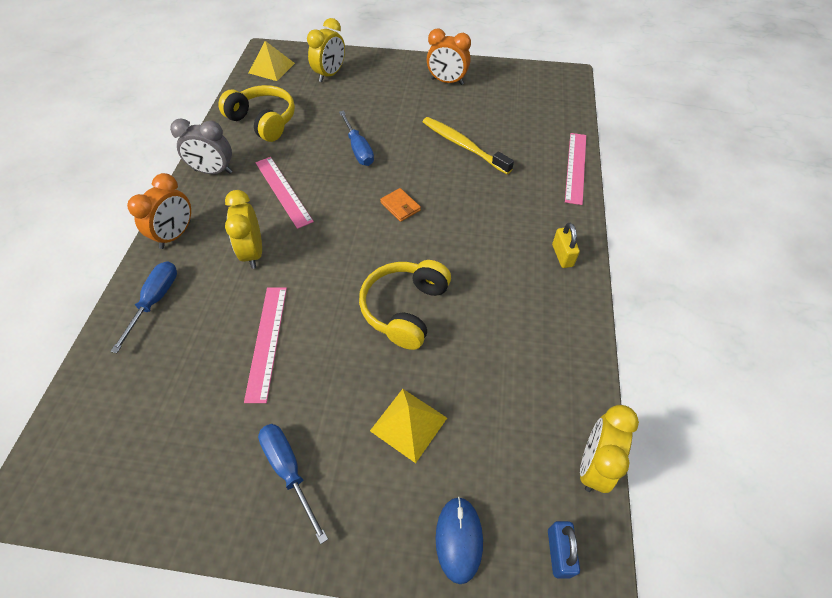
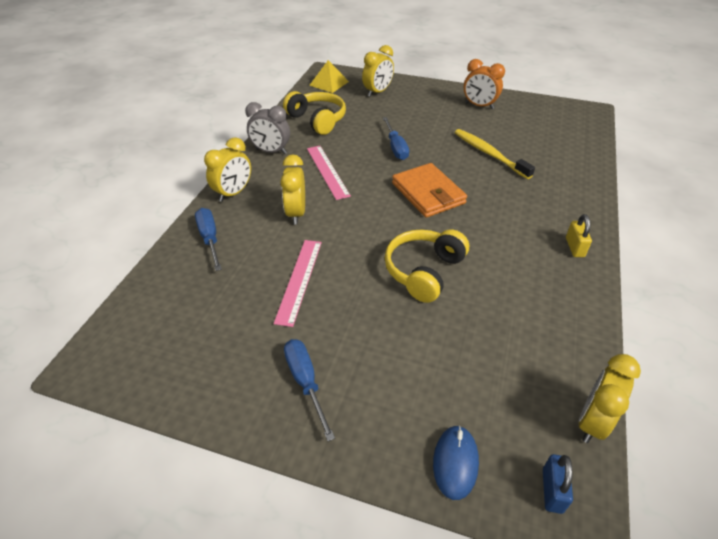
camera: 10 degrees right, 10 degrees down
blue screwdriver [110,261,177,353] -> blue screwdriver turned 45 degrees counterclockwise [195,208,222,271]
orange clock [127,173,191,249] -> yellow clock [204,137,251,202]
yellow pyramid [370,389,447,463] -> none
orange wallet [380,188,421,222] -> orange wallet [392,163,467,218], size x2.10
pink ruler [565,133,586,205] -> none

